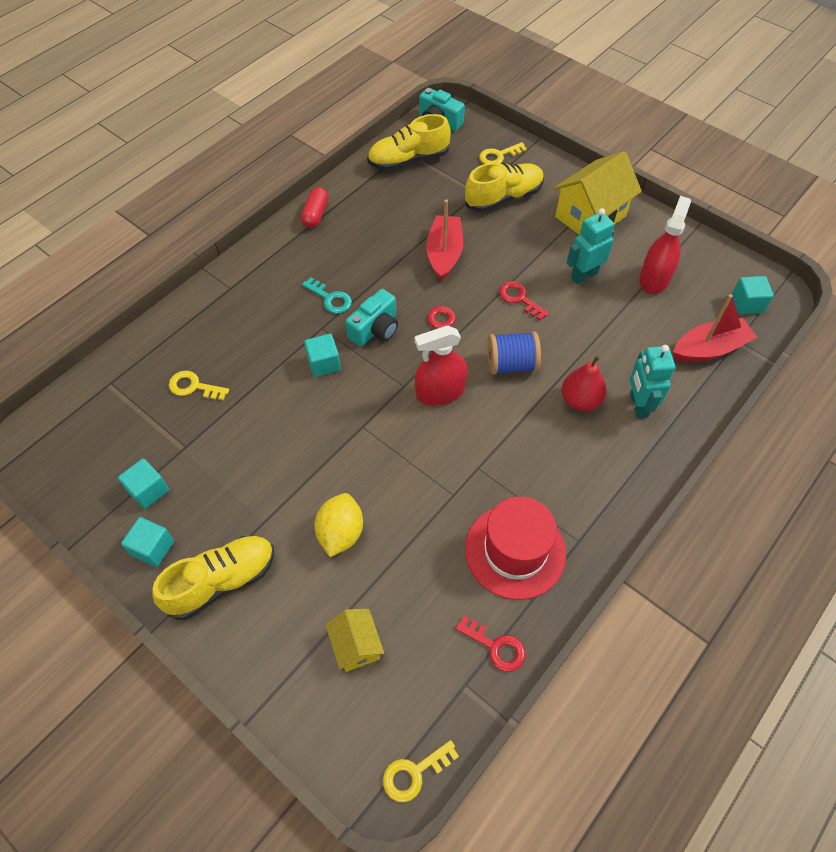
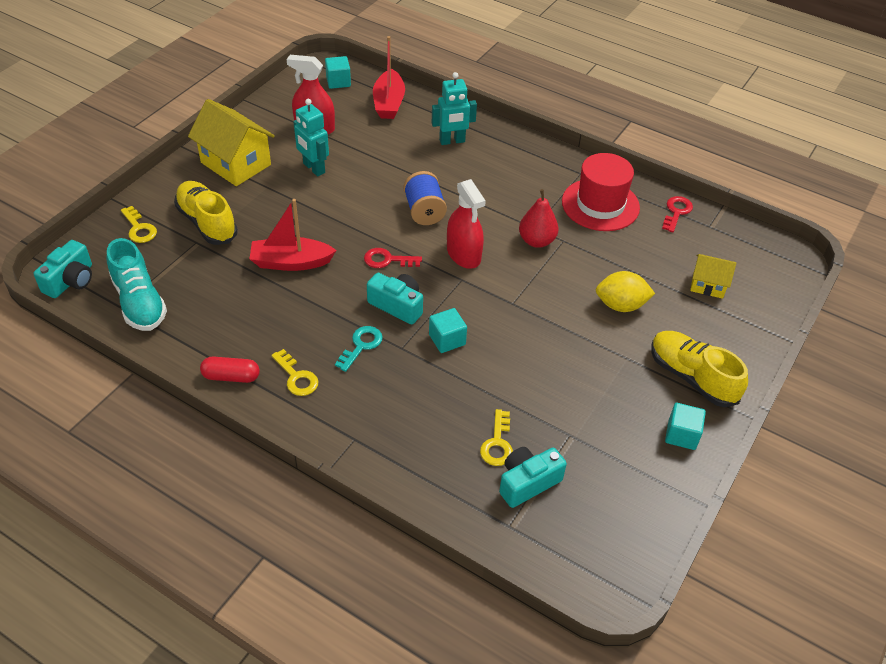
camera: 100 degrees left, 10 degrees down
turquoise cube [118,458,169,509] -> none
yellow house [325,609,384,672] -> yellow house turned 45 degrees clockwise [690,254,736,299]
yellow shoe [367,114,451,171] -> turquoise shoe [107,238,167,331]
yellow key [383,740,459,803] -> yellow key moved to [272,349,318,396]
red key [499,281,549,320] -> none
red pear [562,355,607,411] -> red pear moved to [519,189,559,248]
red boat [673,294,757,362] -> red boat turned 150 degrees counterclockwise [373,36,405,119]
none -> turquoise camera [499,447,567,508]

